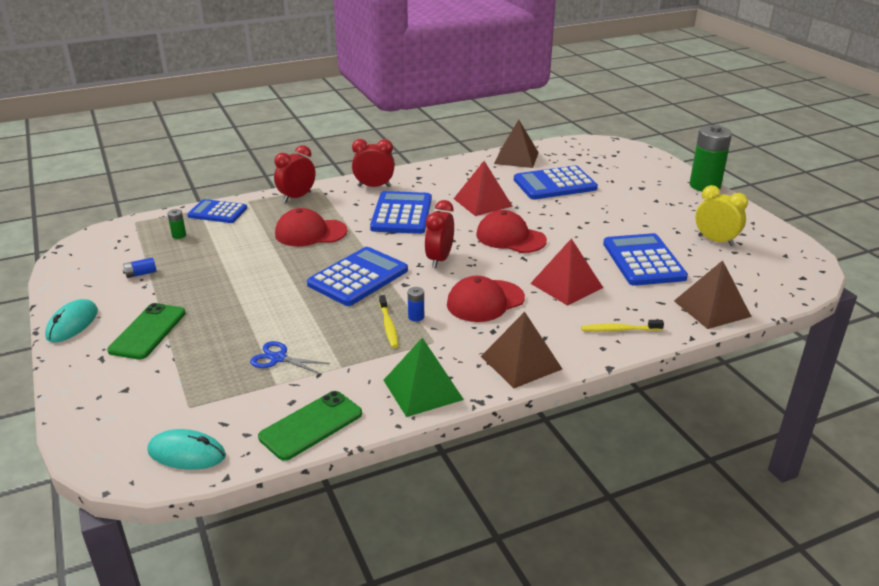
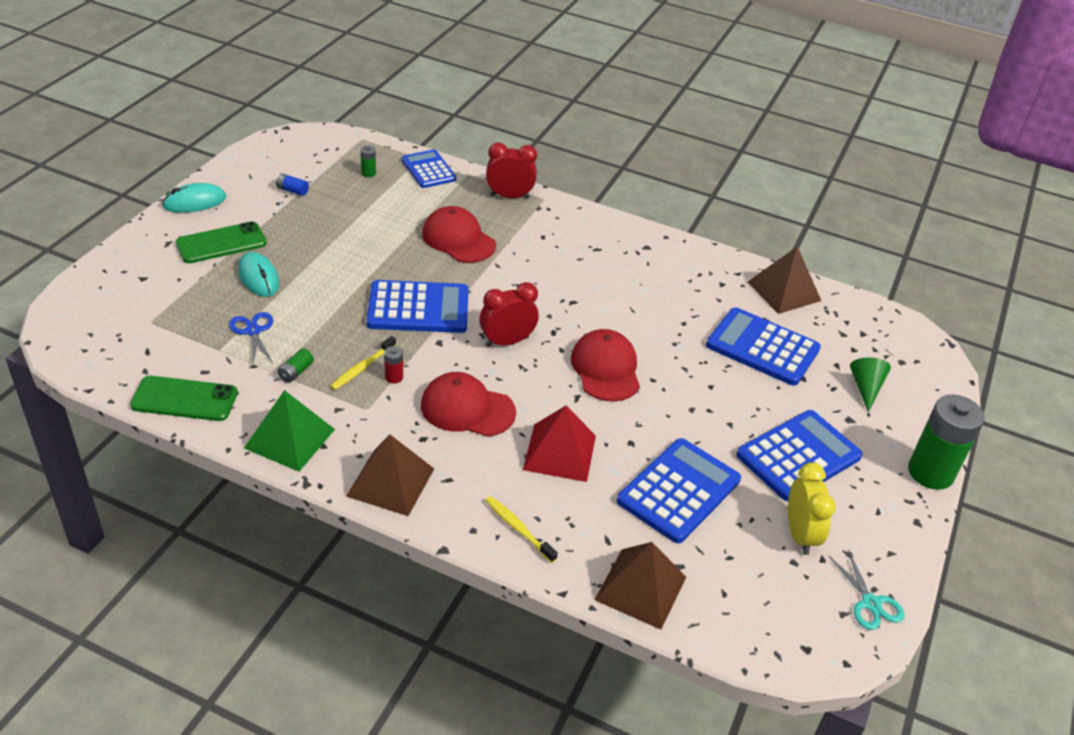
camera: 45 degrees right, 10 degrees up
turquoise mouse [147,429,226,470] -> turquoise mouse moved to [238,252,279,297]
red clock [352,139,395,187] -> none
blue calculator [370,191,432,234] -> blue calculator moved to [736,410,863,502]
blue battery [408,287,424,322] -> red battery [384,346,403,384]
red pyramid [454,161,513,216] -> none
none -> green battery [278,348,314,383]
none -> turquoise scissors [829,550,905,630]
none -> green cone [850,357,891,412]

